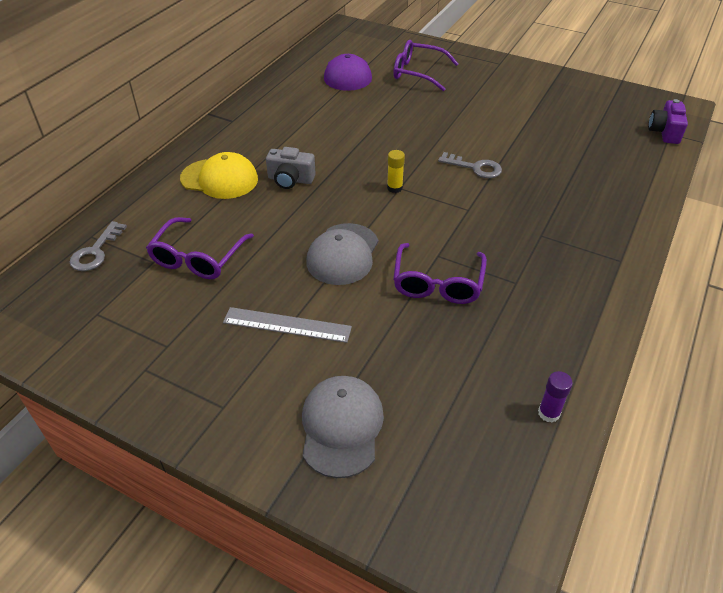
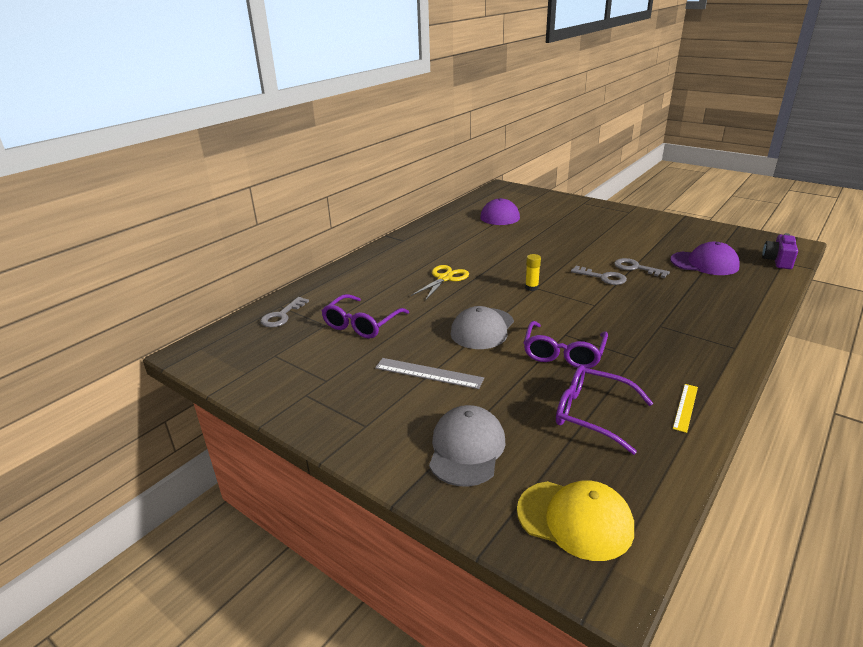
camera: 10 degrees right, 15 degrees down
yellow cap [180,152,258,199] -> yellow cap moved to [517,480,634,561]
grey camera [266,147,316,189] -> yellow scissors [411,265,469,301]
purple glasses [393,40,459,91] -> purple glasses moved to [556,365,653,455]
purple glue stick [538,371,573,423] -> none
none -> grey key [614,258,670,278]
none -> purple cap [670,242,740,275]
none -> yellow ruler [673,384,698,433]

